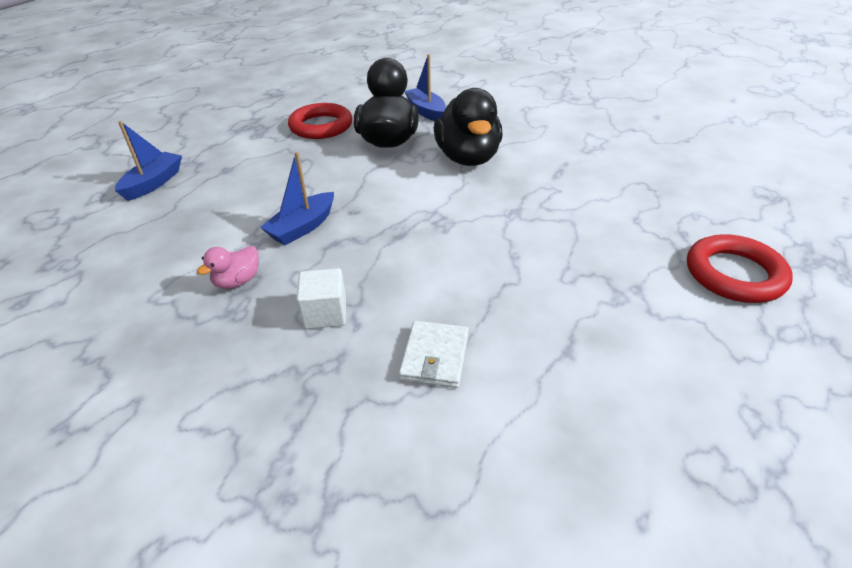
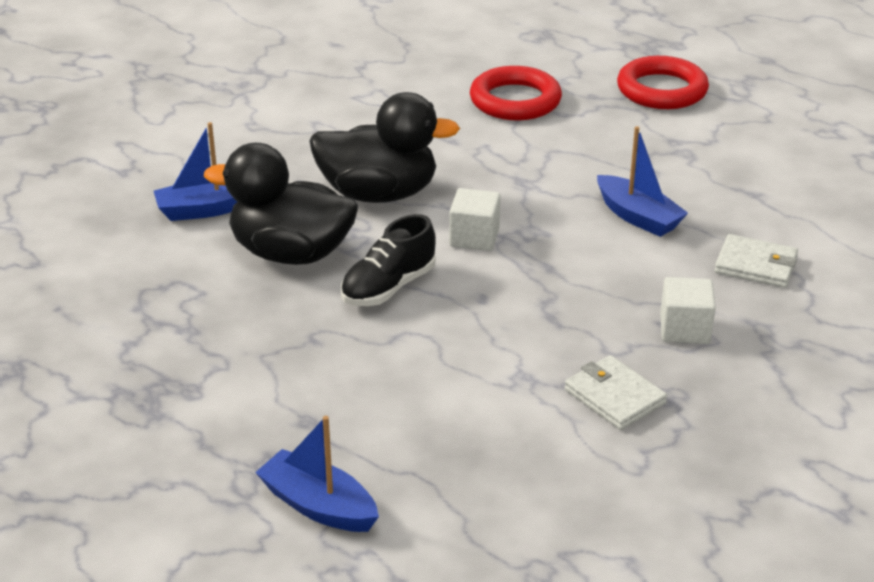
camera: 80 degrees left, 5 degrees down
pink duck [197,246,258,289] -> white wallet [565,355,667,430]
blue boat [260,152,334,245] -> blue boat moved to [597,126,688,237]
red ring [288,103,353,139] -> red ring moved to [470,66,562,120]
none -> black shoe [341,214,436,306]
none -> white cube [449,188,501,251]

